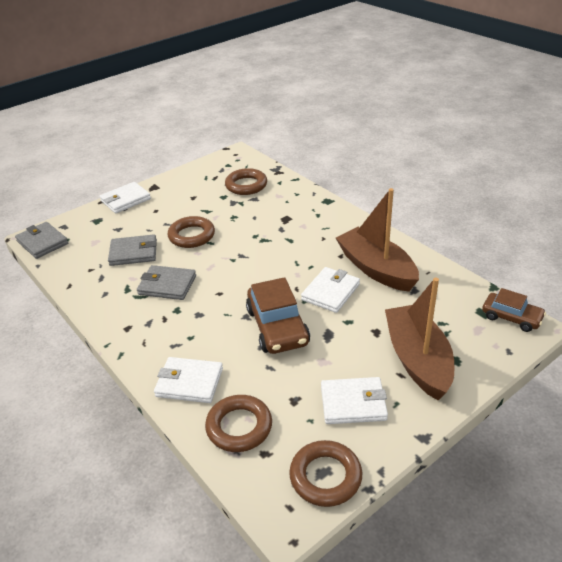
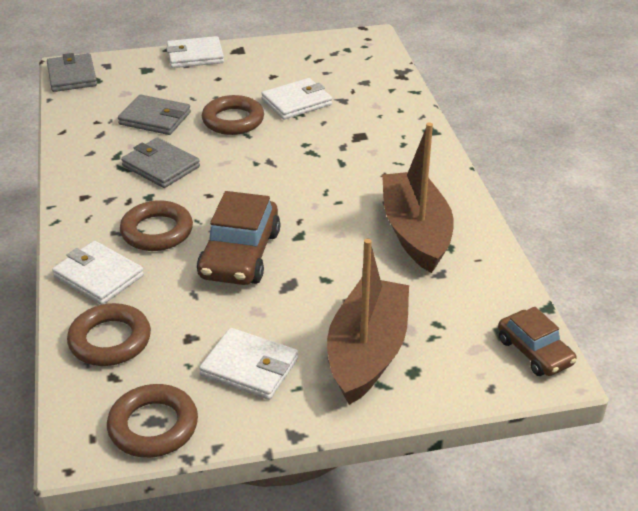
camera: 25 degrees right, 0 degrees up
brown ring [225,168,267,195] -> brown ring moved to [120,200,193,251]
white wallet [301,267,360,313] -> white wallet moved to [261,78,332,120]

